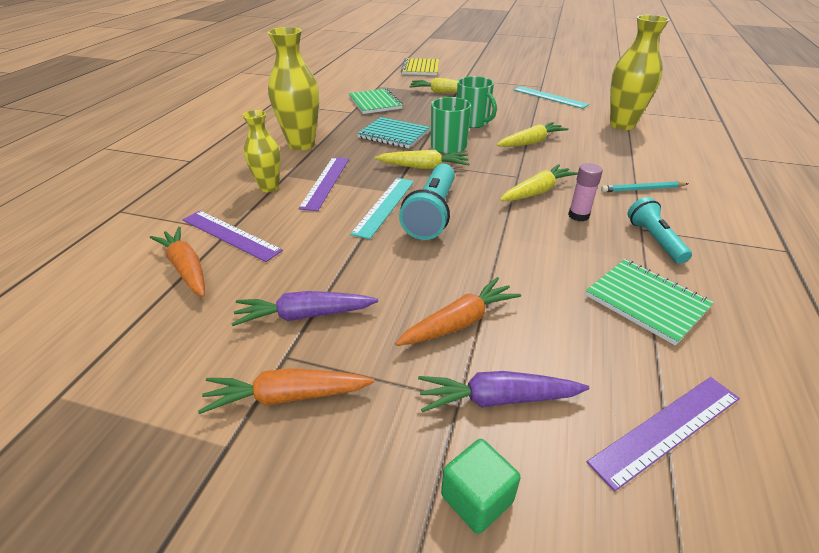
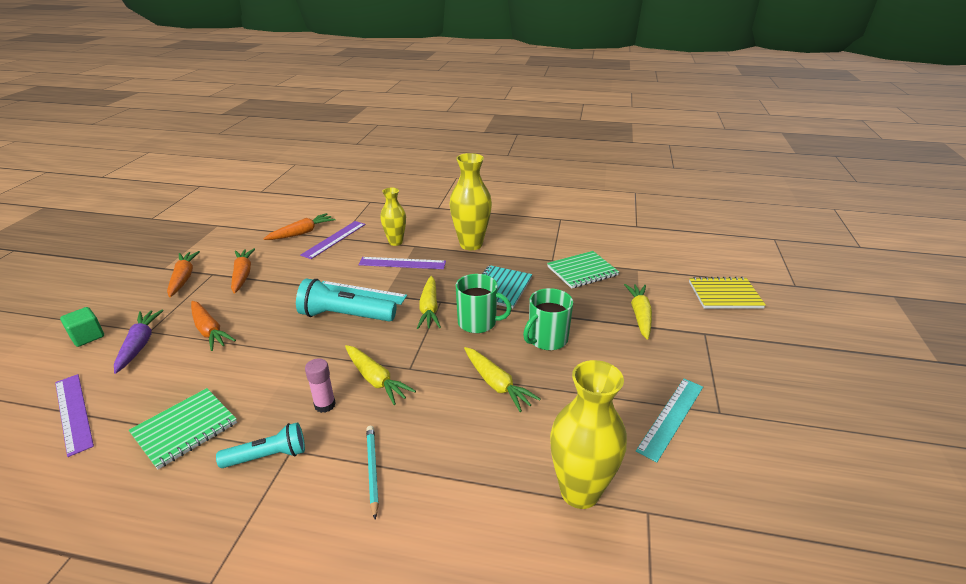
camera: 85 degrees right, 5 degrees down
purple carrot [231,291,378,326] -> orange carrot [231,248,255,294]

